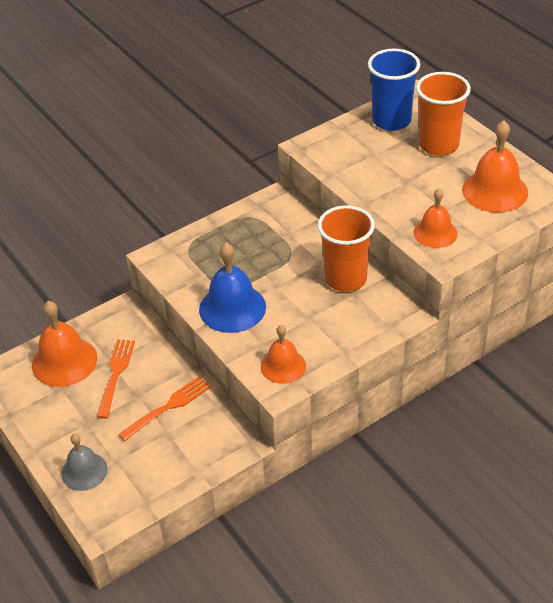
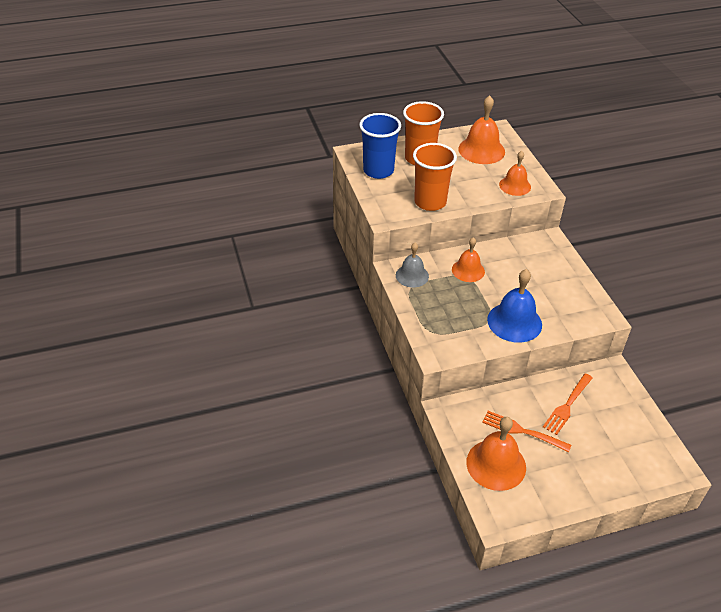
camera: 75 degrees left, 0 degrees up
grey bell [61,434,108,491] -> grey bell moved to [396,243,429,287]
orange fork [118,376,211,441] -> orange fork turned 120 degrees counterclockwise [543,373,593,435]
orange bell [261,325,306,384] -> orange bell moved to [452,237,485,282]
orange cup [318,205,375,292] -> orange cup moved to [413,143,457,211]

